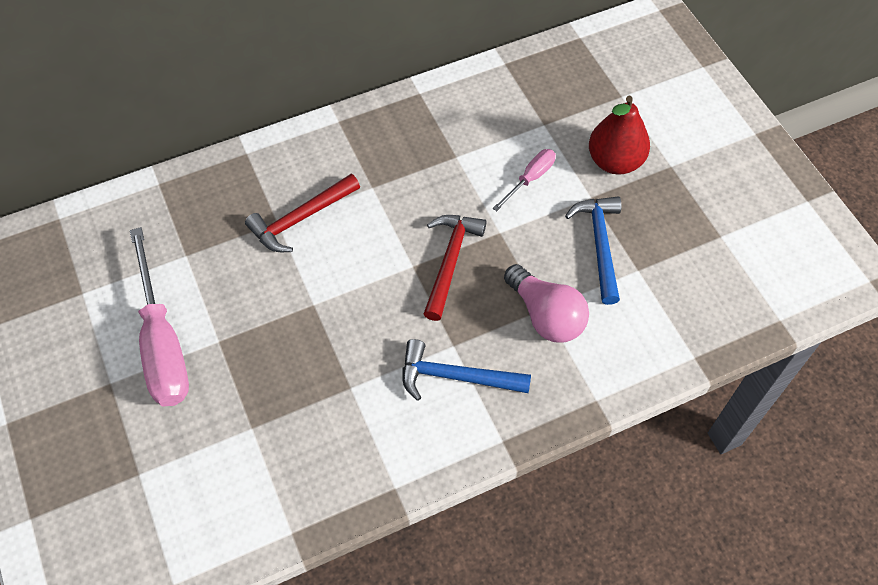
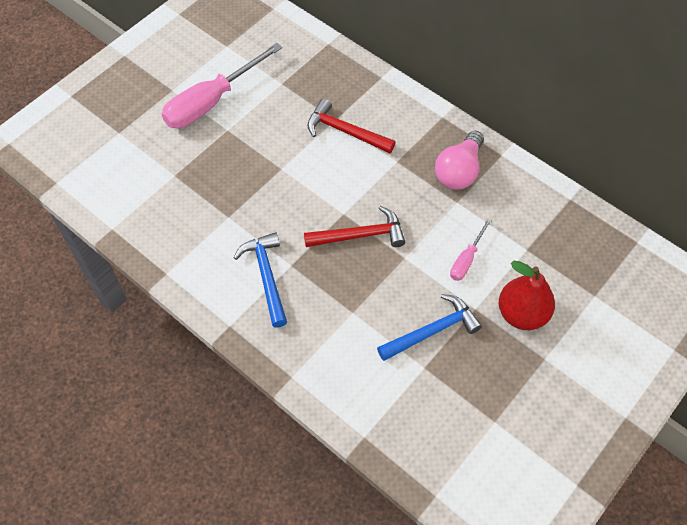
camera: 65 degrees right, 0 degrees up
pink screwdriver [493,149,556,211] -> pink screwdriver turned 105 degrees clockwise [450,218,492,281]
pink light bulb [504,264,589,343] -> pink light bulb moved to [435,131,484,190]

